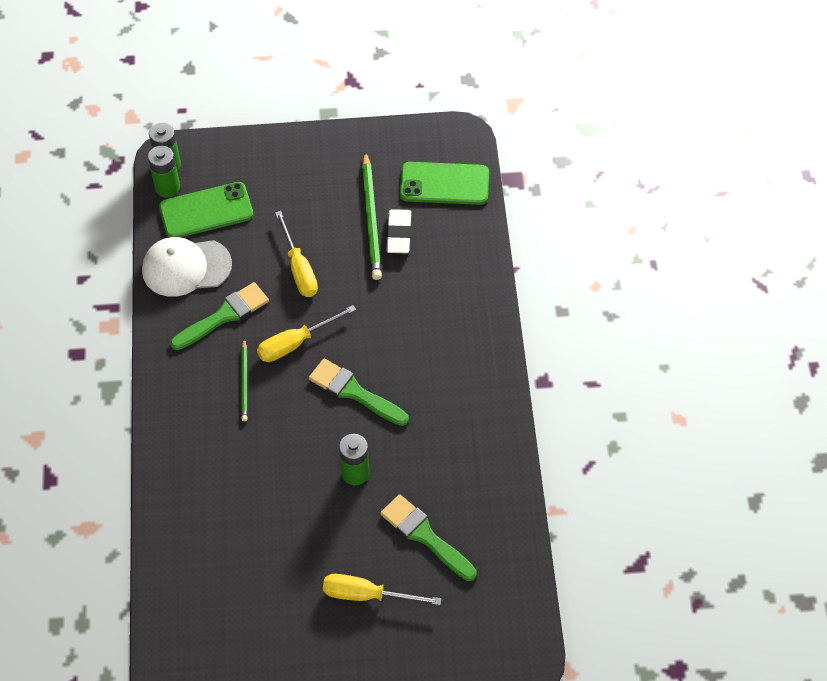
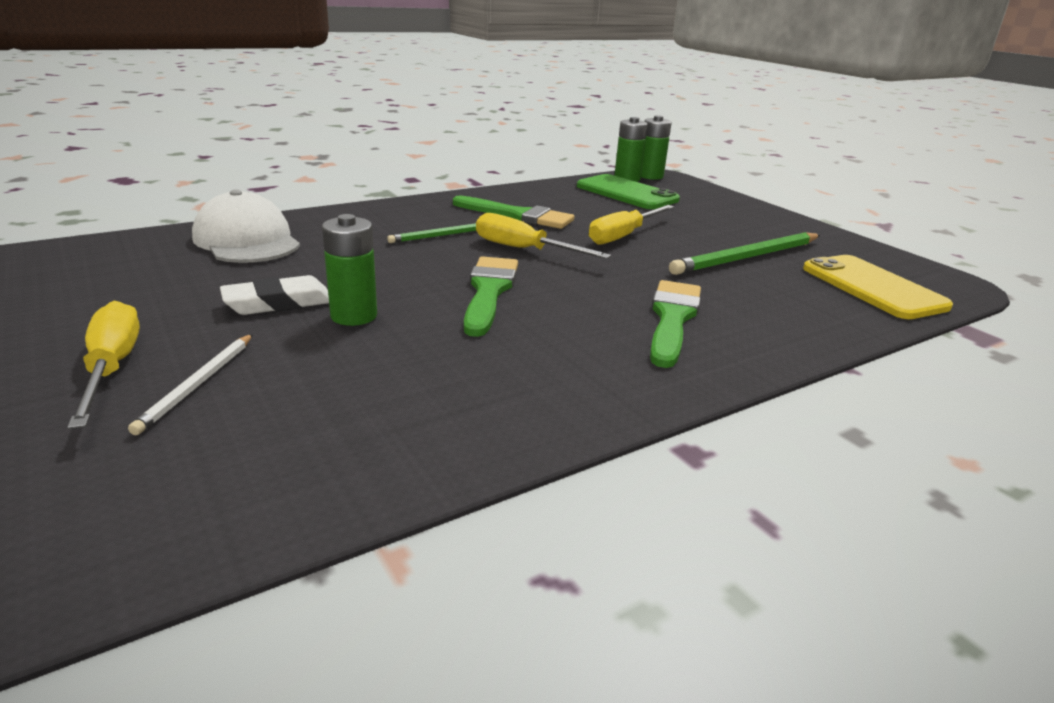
camera: 60 degrees right, 30 degrees down
white cap [142,237,232,297] -> white cap moved to [192,189,300,263]
green brush [380,494,477,581] -> green brush moved to [650,280,701,368]
white eraser [386,209,411,253] -> white eraser moved to [220,275,329,315]
green phone [400,162,489,205] -> yellow phone [803,255,953,319]
none -> white pencil [128,334,253,435]

